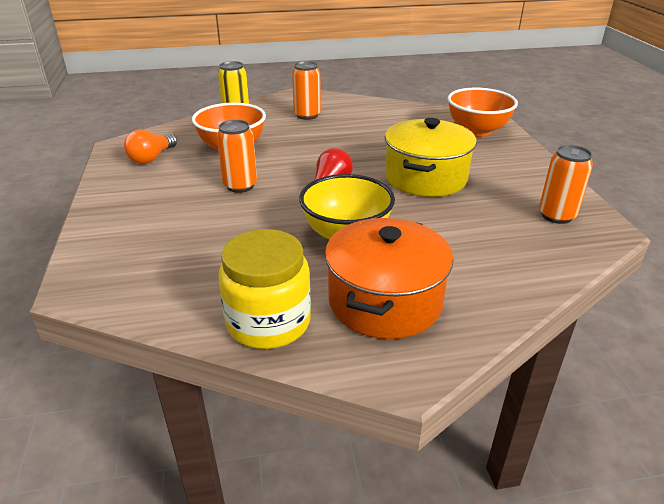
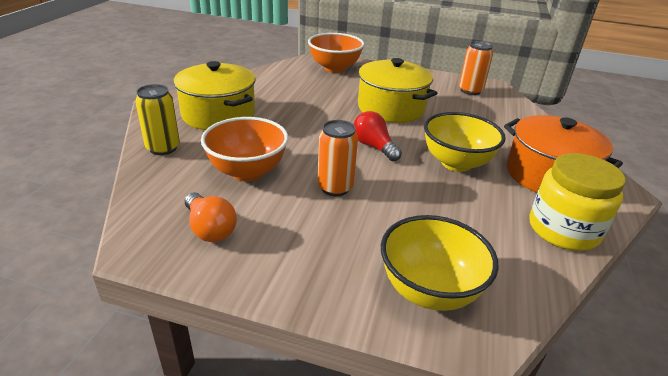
camera: 65 degrees left, 0 degrees up
orange can [292,61,321,120] -> yellow pot [174,61,256,130]
none -> yellow bowl [381,215,499,311]

